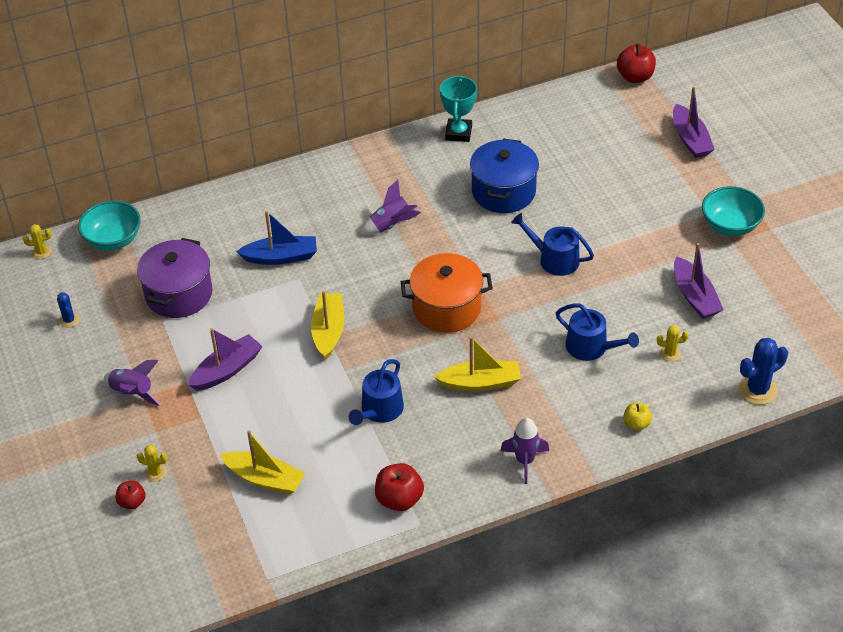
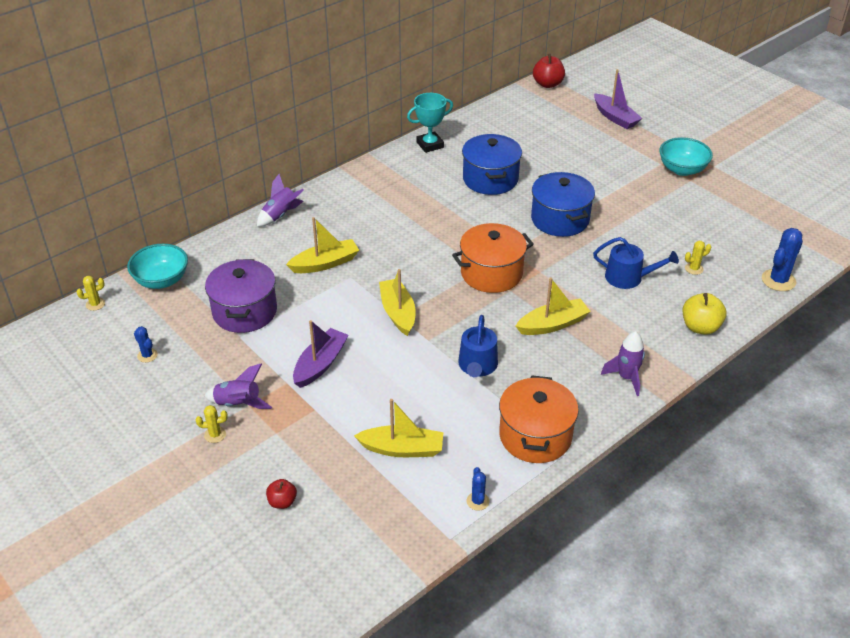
camera: 20 degrees left, 5 degrees down
yellow cactus [136,445,168,482] -> yellow cactus moved to [196,405,228,443]
blue boat [236,211,317,265] -> yellow boat [286,217,359,273]
purple rocket [361,180,421,235] -> purple rocket moved to [257,174,304,227]
red apple [375,463,424,511] -> orange pot [499,375,579,463]
turquoise trophy [440,75,477,142] -> turquoise trophy turned 75 degrees clockwise [407,93,453,153]
blue watering can [511,213,594,276] -> blue pot [531,172,595,237]
yellow apple [623,403,652,431] -> yellow apple [683,293,727,335], size x1.65
purple boat [674,243,724,319] -> none
none -> blue cactus [467,467,489,511]

